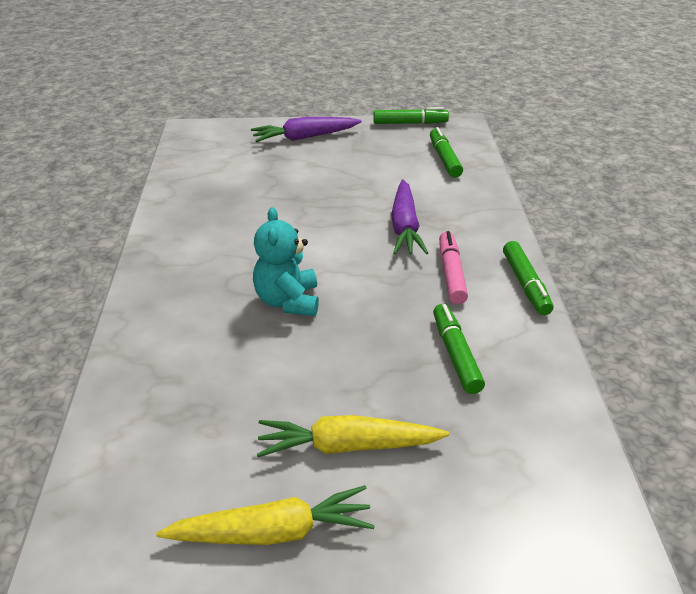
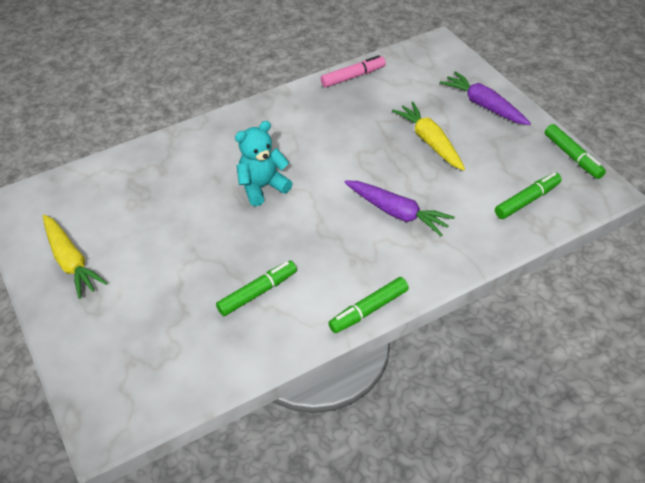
camera: 65 degrees right, 10 degrees up
yellow carrot [257,415,449,457] -> yellow carrot moved to [392,102,465,170]
purple carrot [391,179,428,254] -> purple carrot turned 120 degrees counterclockwise [344,180,455,236]
pink marker [439,231,468,304] -> pink marker moved to [320,55,386,88]

